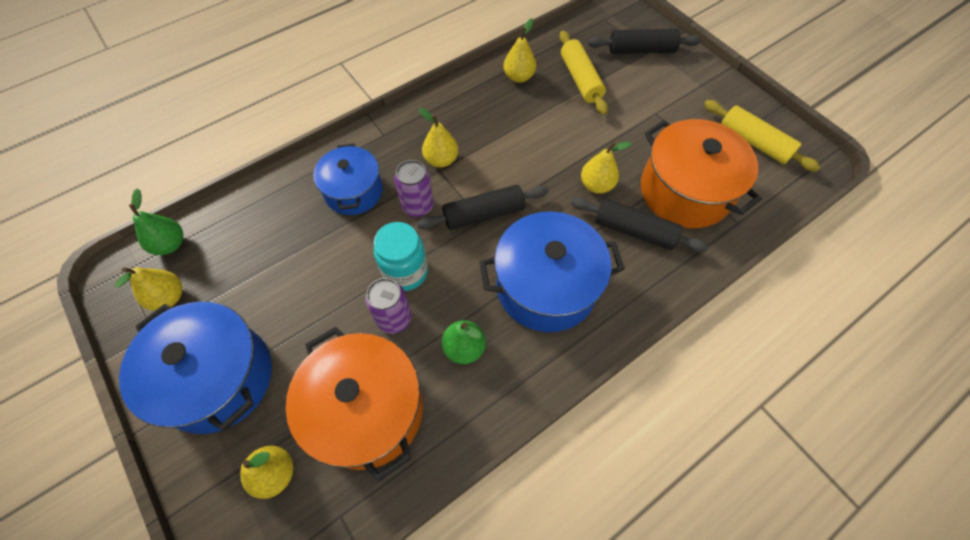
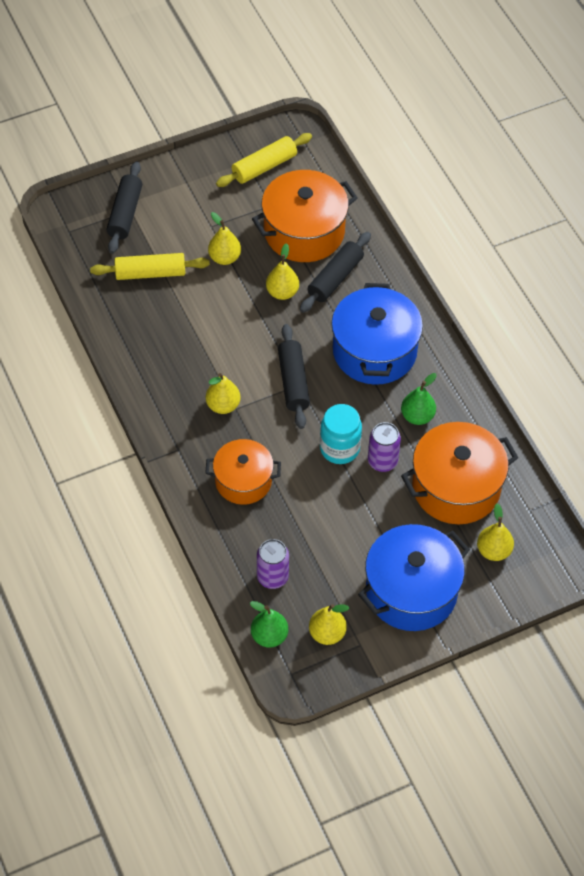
camera: 80 degrees left, 5 degrees down
blue pot [313,143,383,215] -> orange pot [205,439,281,505]
purple can [395,160,434,217] -> purple can moved to [257,539,289,589]
yellow pear [503,18,536,83] -> yellow pear moved to [208,212,241,265]

